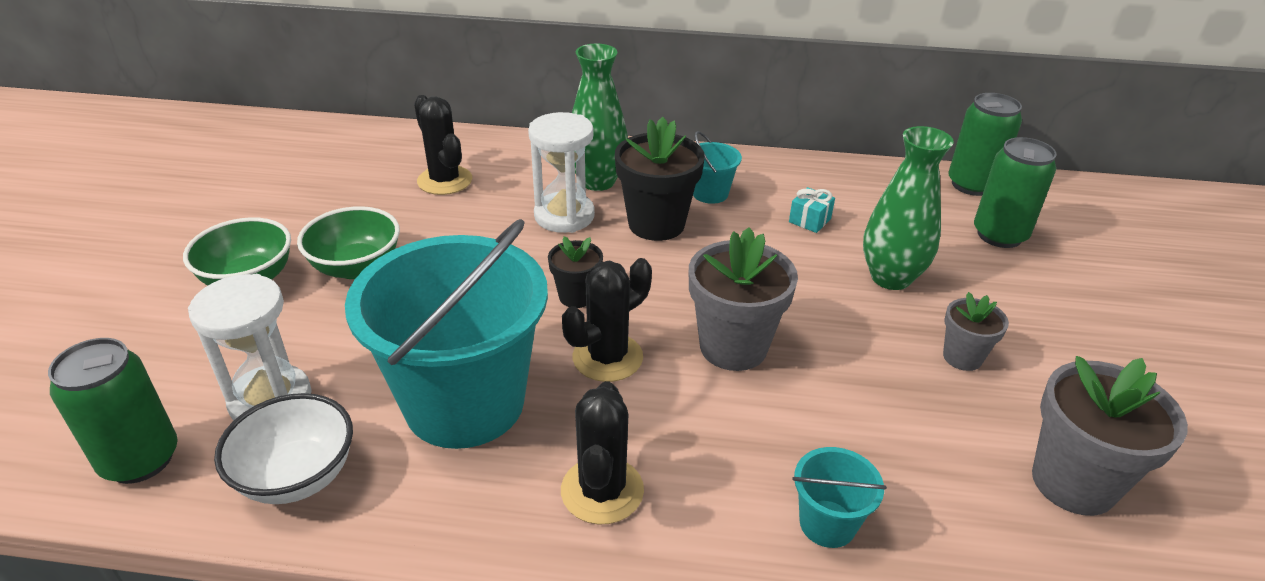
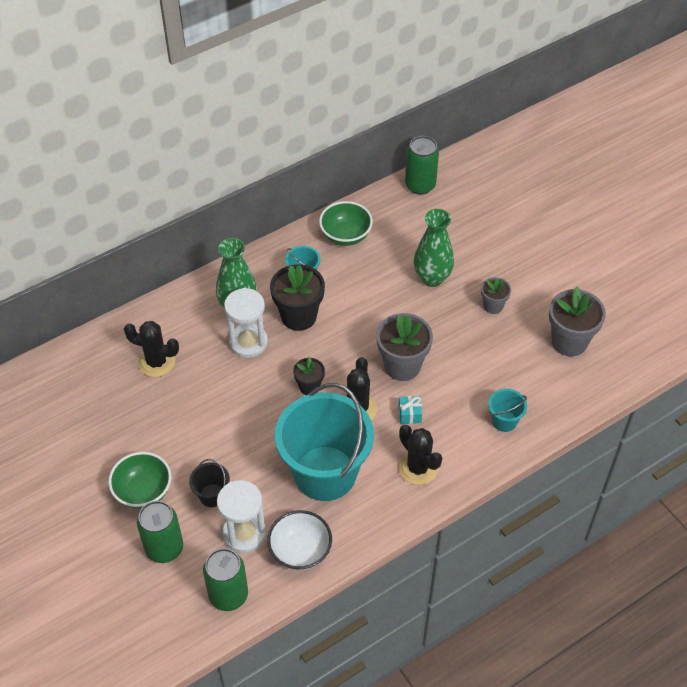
camera: 40 degrees left, 15 degrees up
green bowl [297,206,400,279] -> green bowl moved to [319,201,373,246]
turquoise gift [789,187,835,233] -> turquoise gift moved to [399,396,422,424]
green can [974,137,1057,248] -> green can moved to [137,501,183,563]
none -> black bucket [189,459,230,507]

